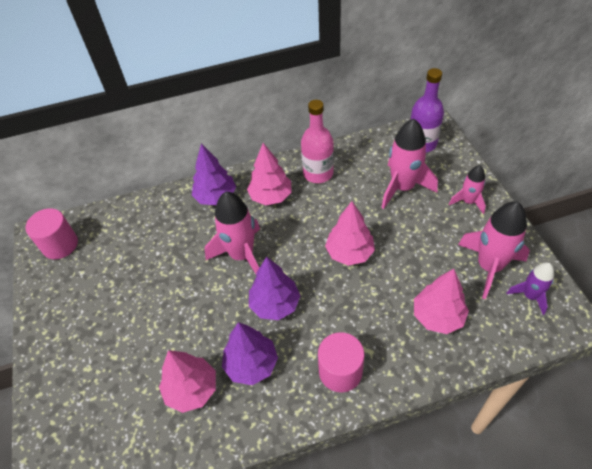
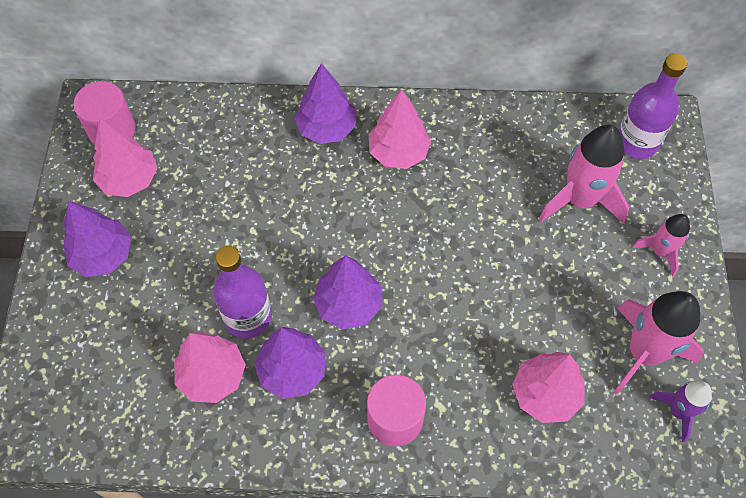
camera: 15 degrees right, 10 degrees up
pink rocket [205,192,260,274] -> none
pink bottle [301,100,334,183] -> none
pink tree [325,201,375,266] -> pink tree moved to [93,118,158,197]
none -> purple tree [64,201,131,277]
none -> purple bottle [213,246,272,338]

